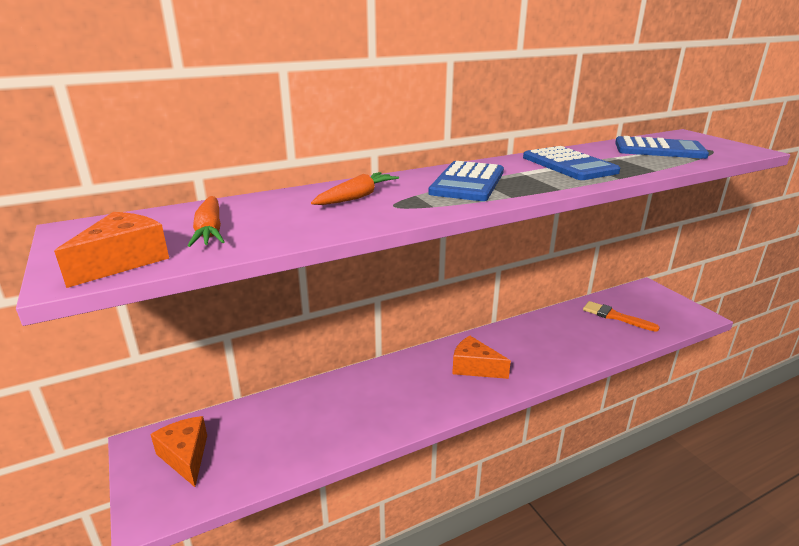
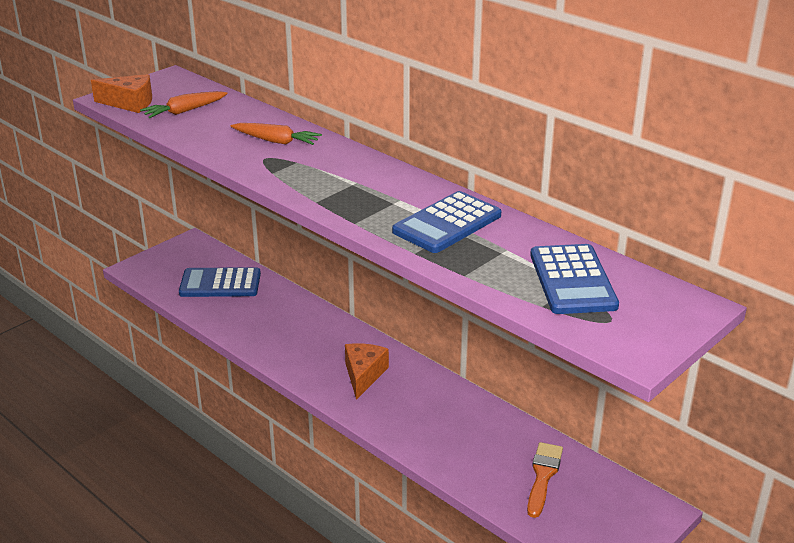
camera: 70 degrees right, 5 degrees up
orange cheese [150,416,207,487] -> none
blue calculator [428,161,504,201] -> blue calculator moved to [179,267,261,297]

